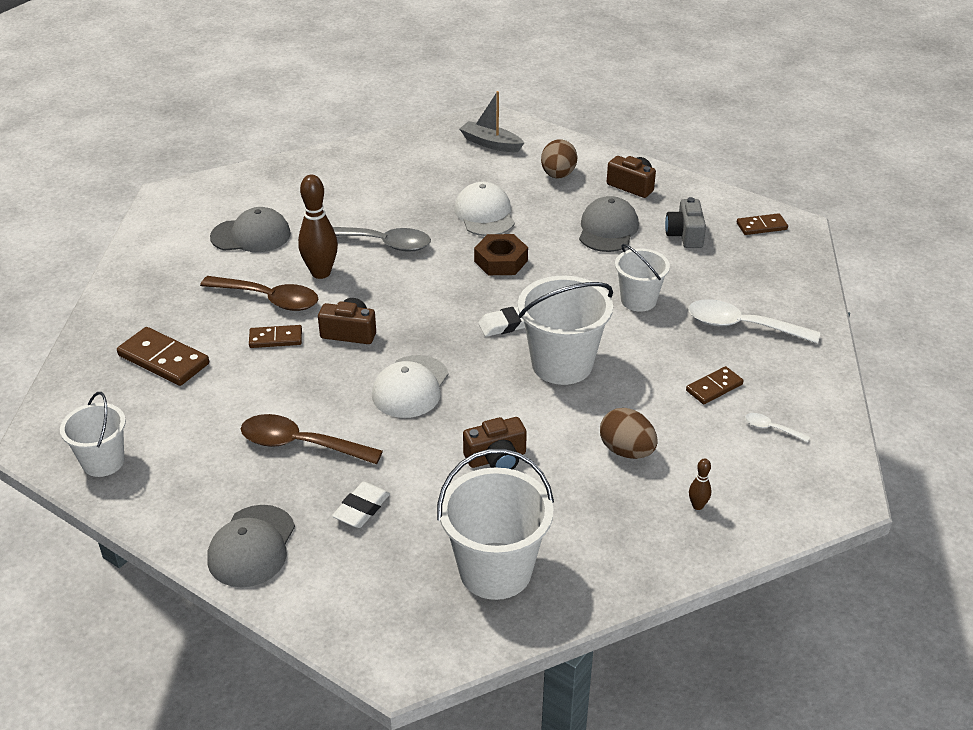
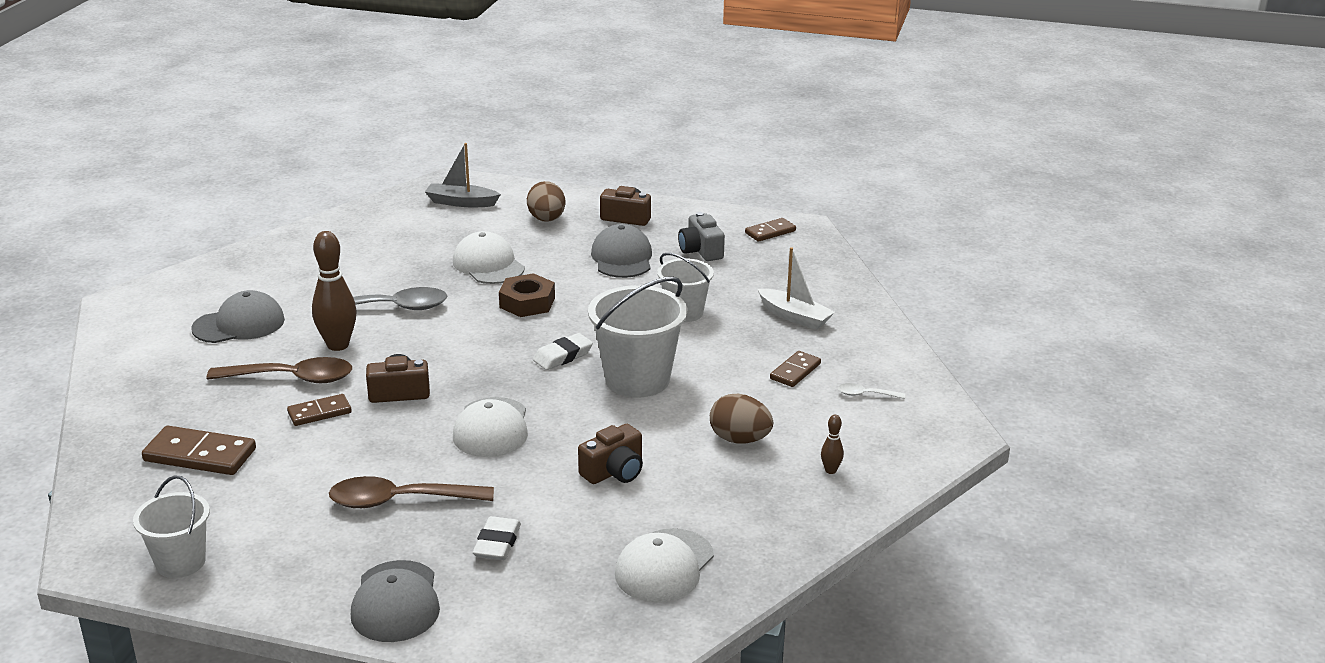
camera: 20 degrees left, 10 degrees down
white bucket [437,449,554,600] -> white cap [615,528,714,603]
white spoon [688,299,820,344] -> white boat [758,247,835,330]

